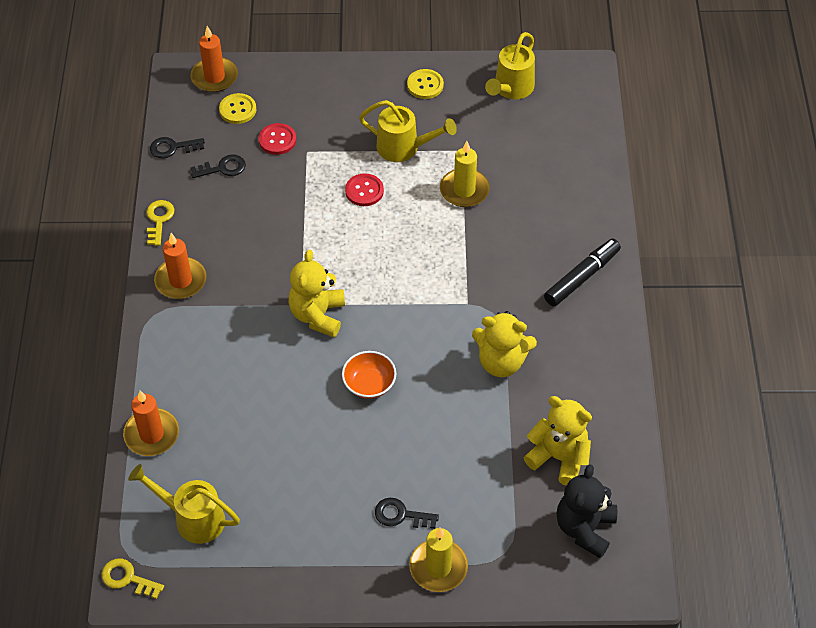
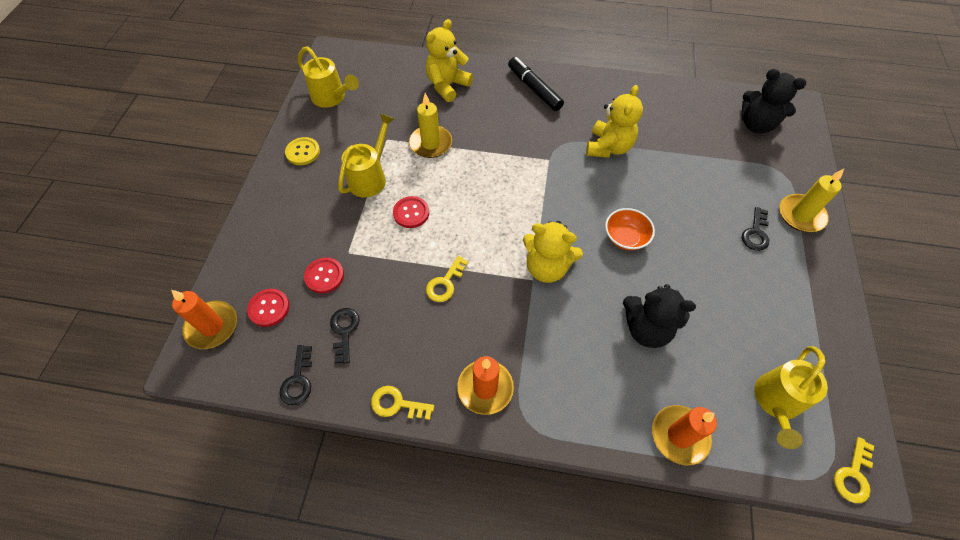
camera: 80 degrees left, 5 degrees up
yellow button [219,93,256,124] -> red button [247,289,289,327]
yellow teddy bear [524,396,592,486] -> yellow teddy bear moved to [426,19,473,102]
none -> yellow key [426,256,469,302]
none -> black teddy bear [623,284,696,348]

